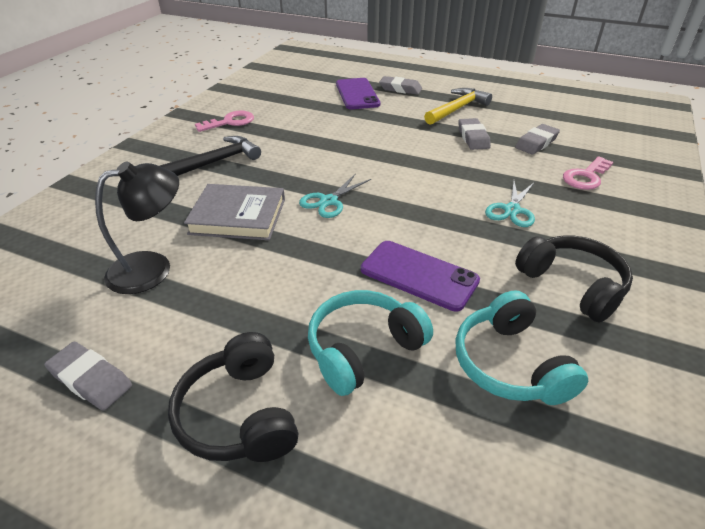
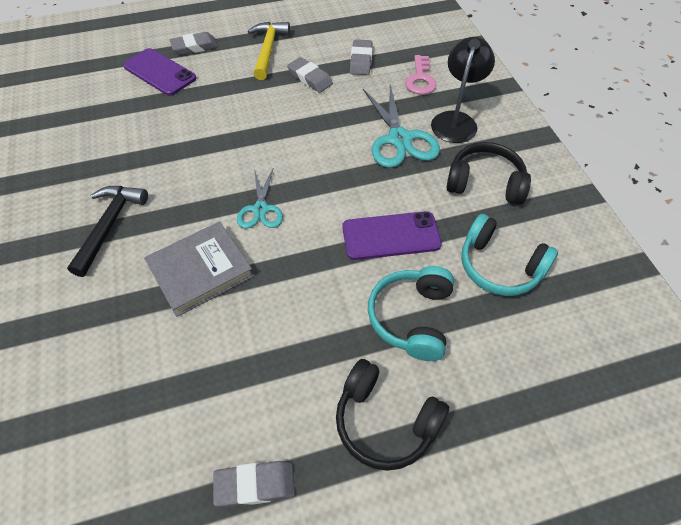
camera: 40 degrees left, 15 degrees up
black lamp [95,162,179,294] -> black lamp moved to [431,37,495,143]
pink key [195,111,254,132] -> none
turquoise scissors [485,181,535,227] -> turquoise scissors [363,85,440,168], size x1.64

